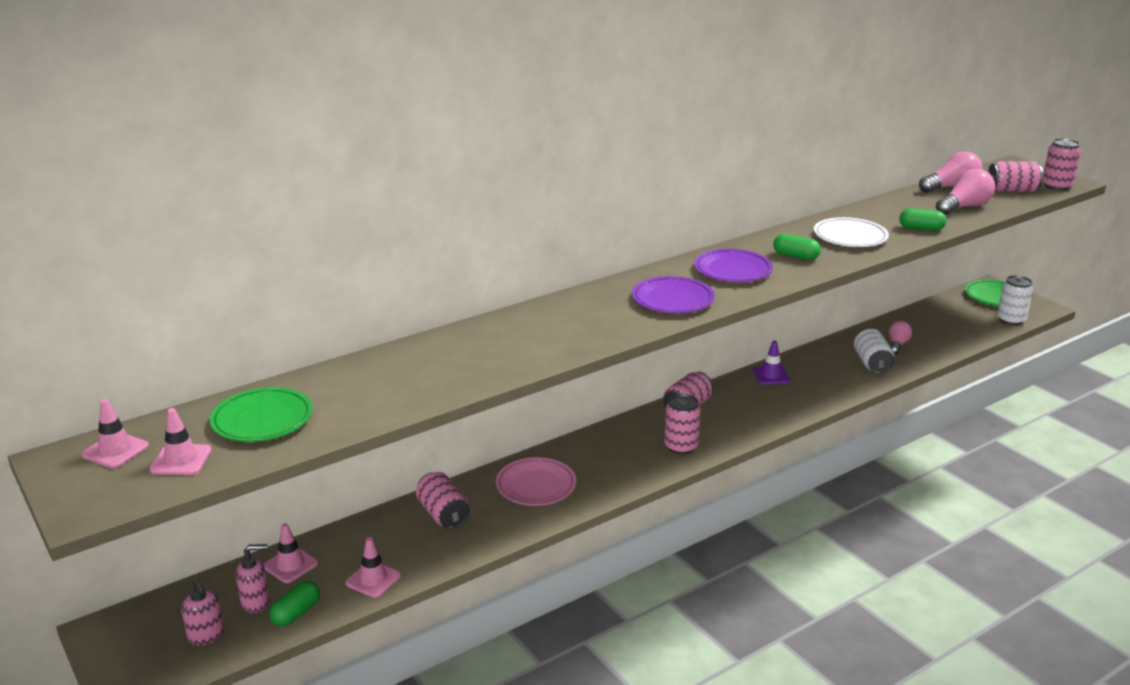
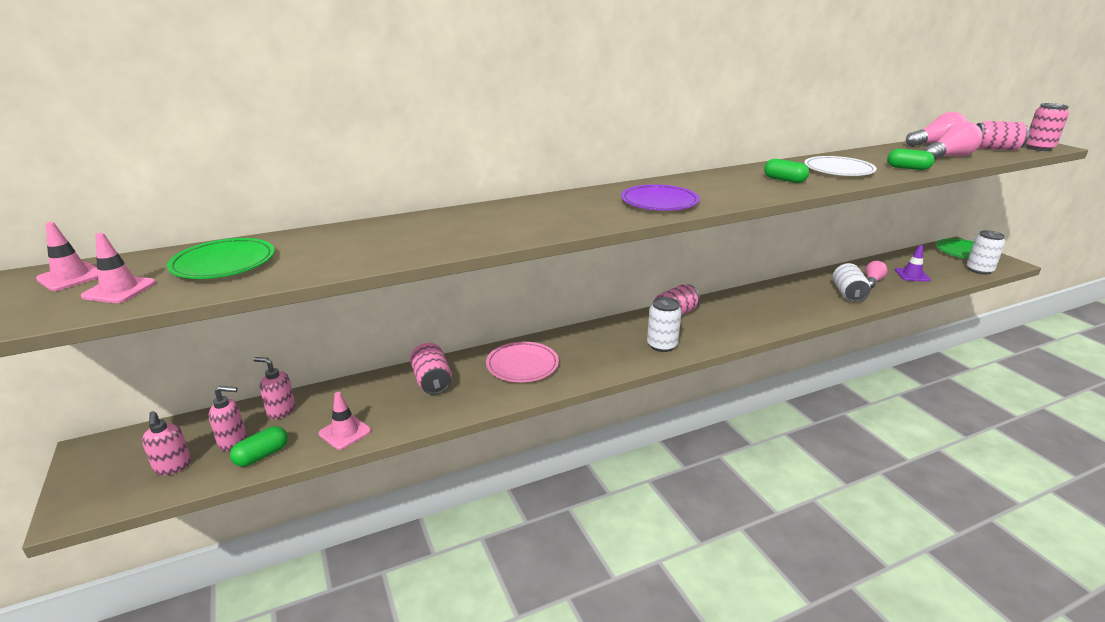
camera: 10 degrees right, 0 degrees up
pink traffic cone [263,523,318,583] -> pink soap dispenser [253,357,295,419]
pink can [664,394,701,454] -> white can [647,297,682,352]
purple plate [694,249,773,282] -> none
purple traffic cone [753,340,790,384] -> purple traffic cone moved to [895,245,931,282]

